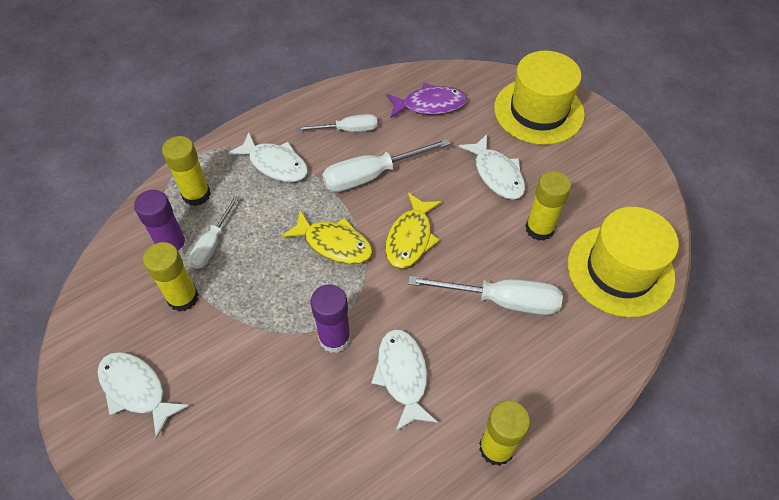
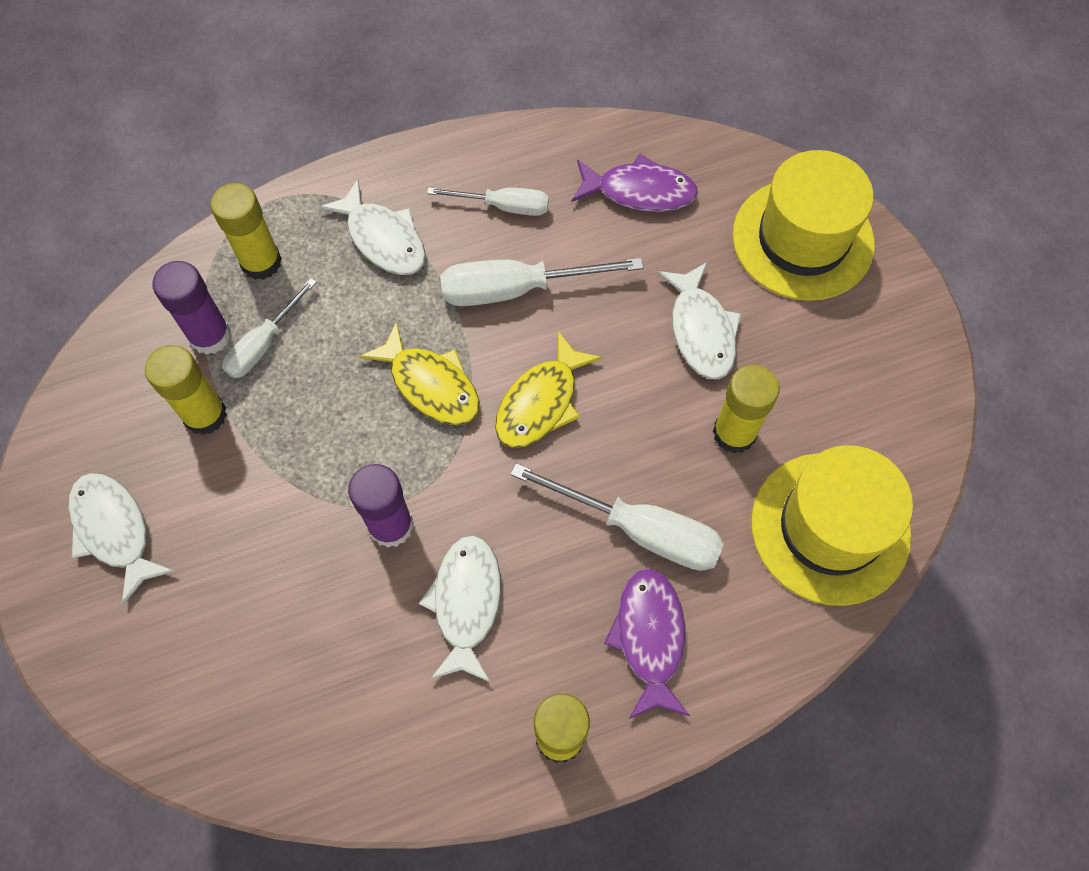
camera: 15 degrees right, 10 degrees up
none -> purple fish [604,568,690,719]

